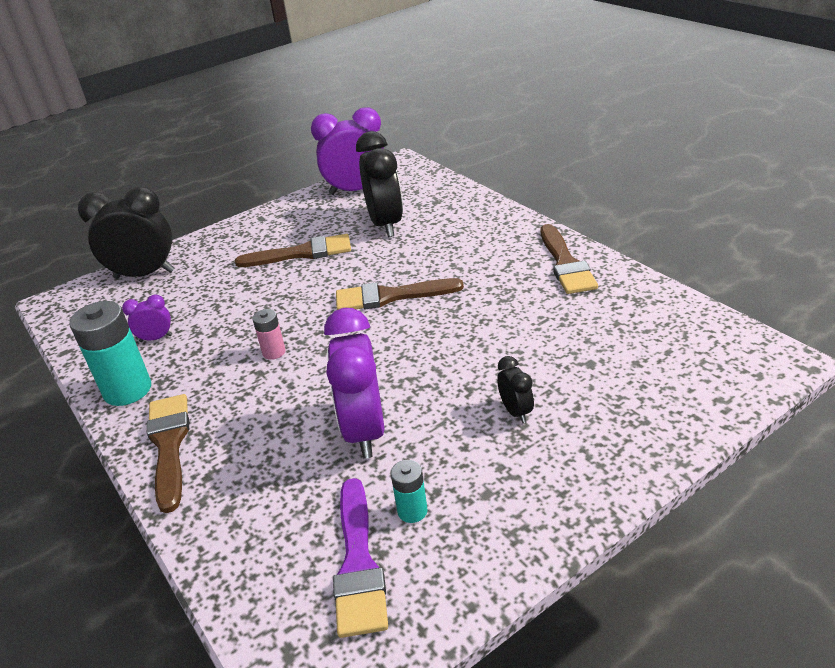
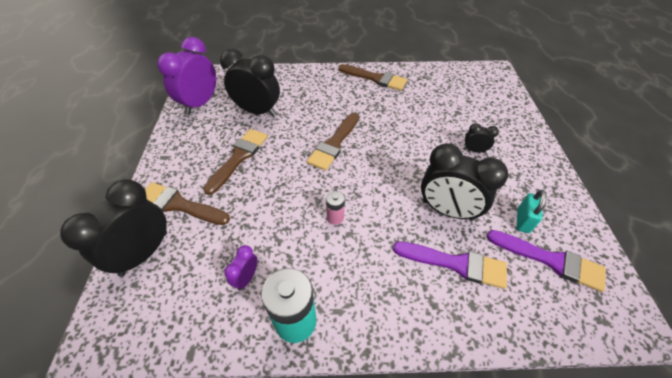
camera: 60 degrees left, 15 degrees up
brown brush [147,394,189,513] -> brown brush moved to [145,182,230,225]
purple clock [324,308,385,459] -> black clock [421,143,508,221]
turquoise battery [391,460,427,523] -> turquoise padlock [517,190,547,233]
none -> purple brush [393,241,507,289]

